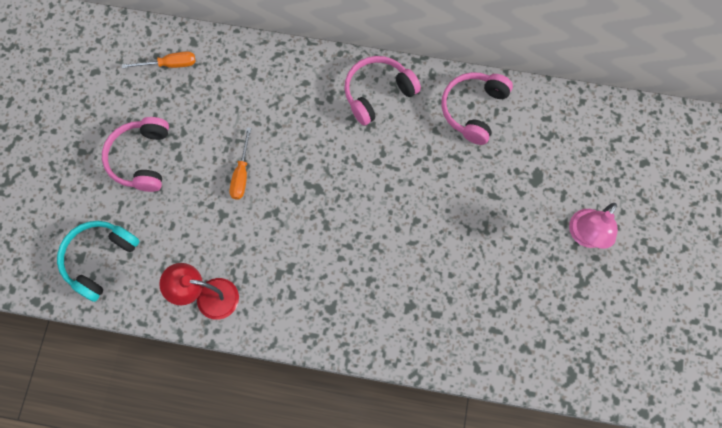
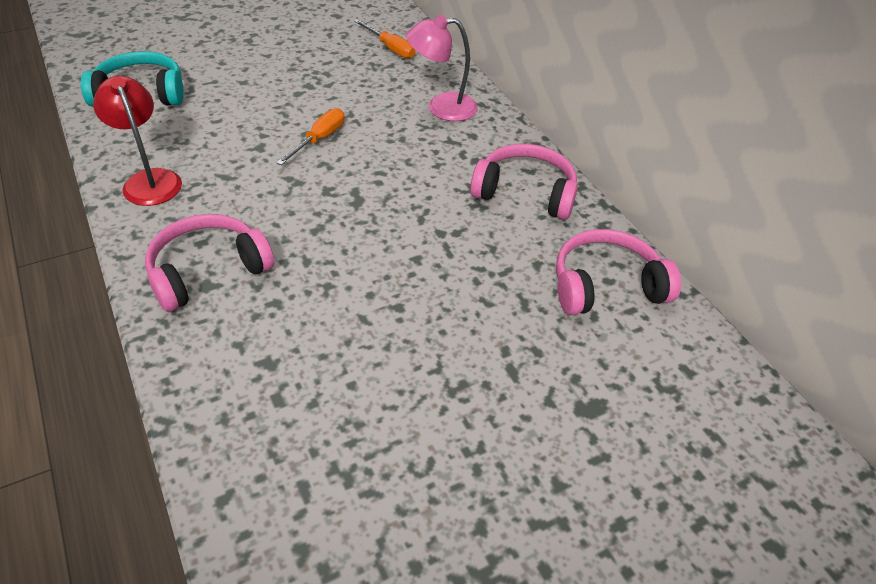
camera: 50 degrees right, 25 degrees down
pink headphones [102,117,169,192] -> pink headphones moved to [145,214,274,312]
orange screwdriver [230,127,251,200] -> orange screwdriver turned 150 degrees clockwise [276,108,345,165]
pink lamp [569,203,618,249] -> pink lamp moved to [406,15,478,121]

